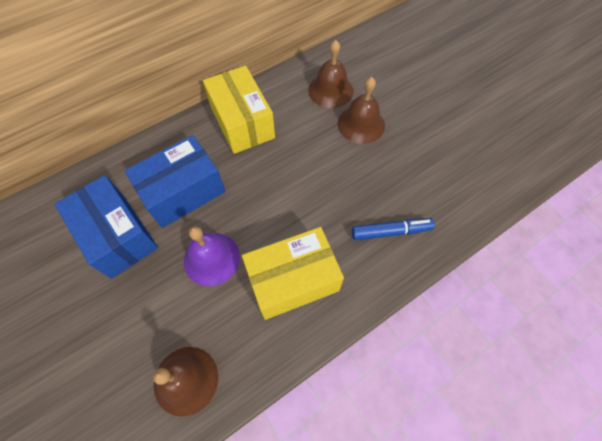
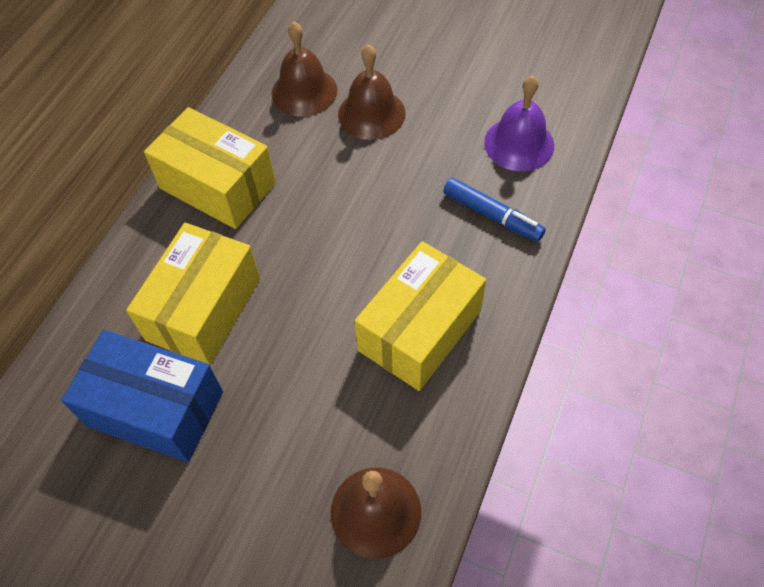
camera: 30 degrees left, 5 degrees down
blue box [124,135,226,228] -> yellow box [126,223,260,365]
purple bell [184,226,240,286] -> purple bell moved to [484,75,554,171]
blue marker [352,218,435,240] -> blue marker turned 75 degrees clockwise [443,178,546,242]

